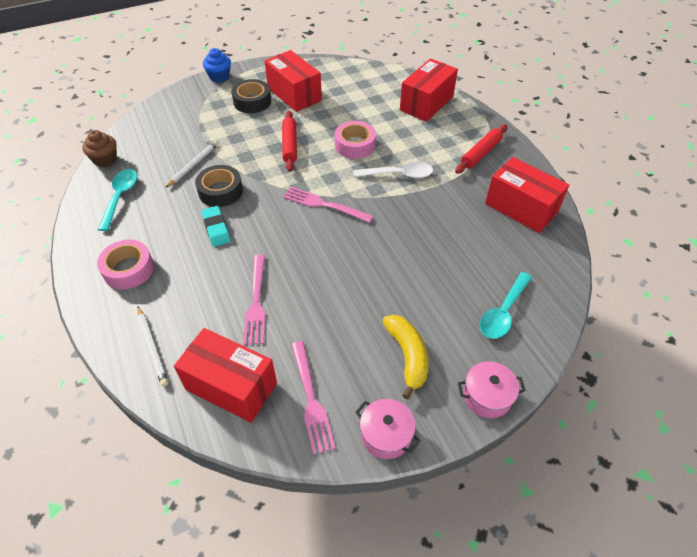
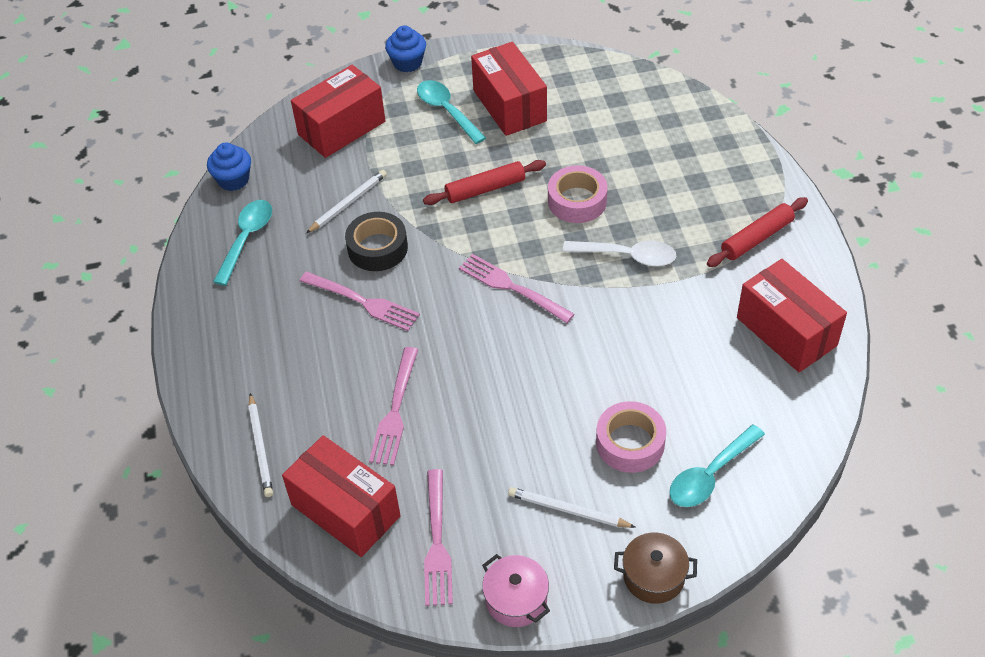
camera: 15 degrees right, 0 degrees up
brown cupcake [82,130,117,167] -> blue cupcake [207,143,251,191]
pink tape [97,240,154,289] -> pink tape moved to [596,401,666,473]
turquoise eraser [201,206,230,247] -> pink fork [300,272,420,331]
black tape [231,79,271,113] -> turquoise spoon [417,80,486,144]
red rolling pin [282,111,297,172] -> red rolling pin turned 60 degrees clockwise [423,160,546,205]
yellow banana [382,315,428,399] -> white pencil [508,487,636,528]
red box [400,59,458,122] -> red box moved to [291,65,386,158]
pink pot [458,361,526,418] -> brown pot [614,533,697,604]

